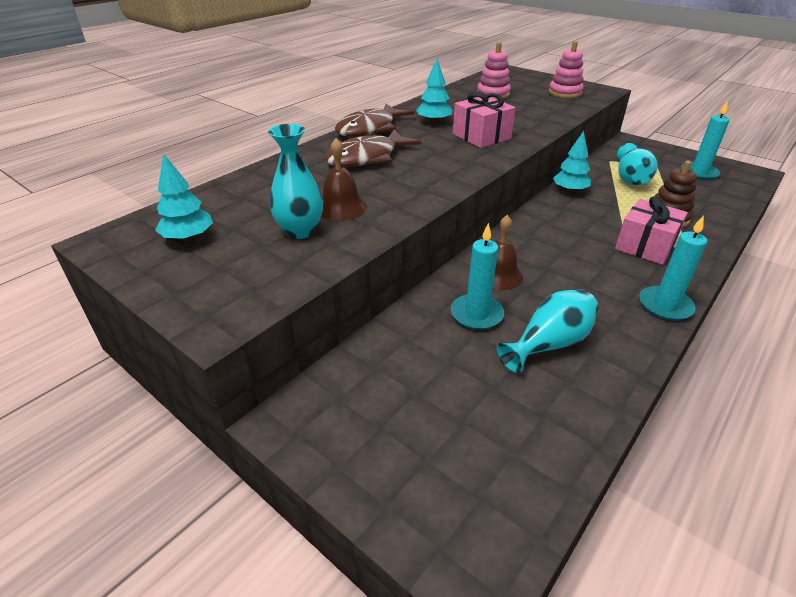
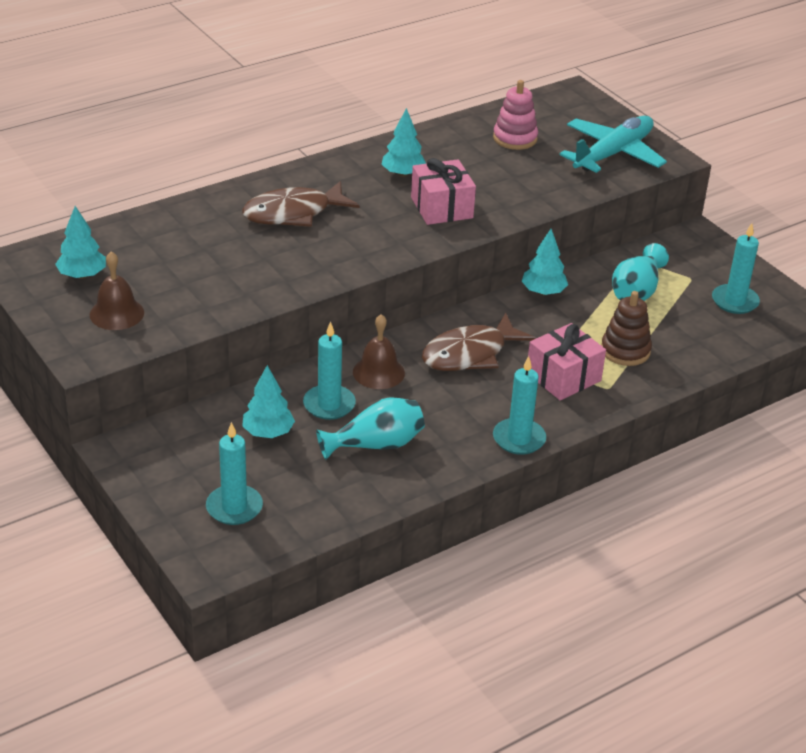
camera: 15 degrees right, 0 degrees up
turquoise vase [268,124,323,239] -> none
brown bell [321,138,367,221] -> brown bell moved to [90,251,144,330]
brown fish [335,104,414,137] -> brown fish moved to [422,313,536,371]
pink stacking toy [549,41,584,98] -> turquoise plane [560,116,667,173]
none -> turquoise candle [206,422,263,525]
none -> turquoise tree [242,365,295,438]

